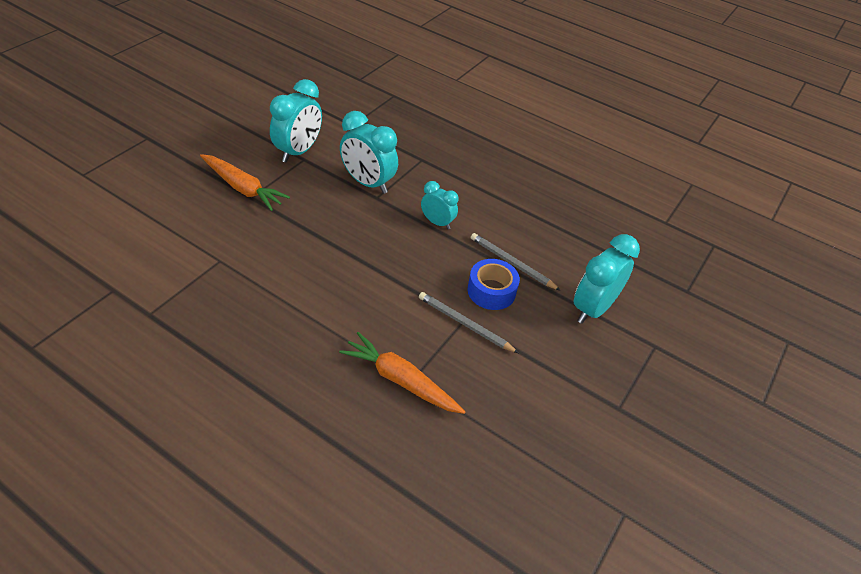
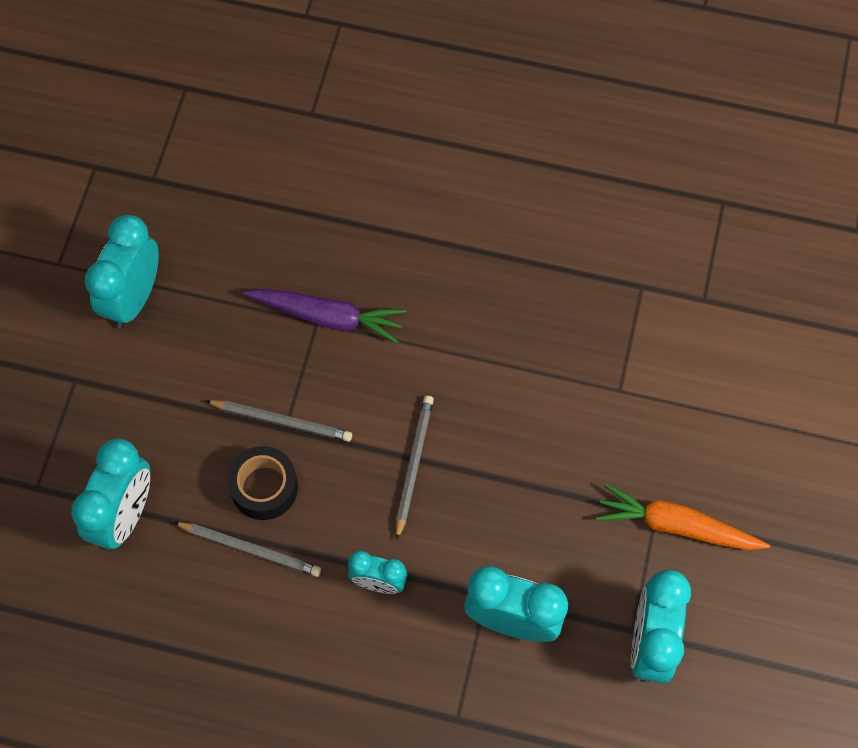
camera: 165 degrees right, 20 degrees up
orange carrot [339,332,466,414] -> purple carrot [243,289,406,343]
blue tape [468,259,520,310] -> black tape [227,446,298,520]
none -> turquoise clock [85,215,159,328]
none -> grey pencil [396,396,434,541]

